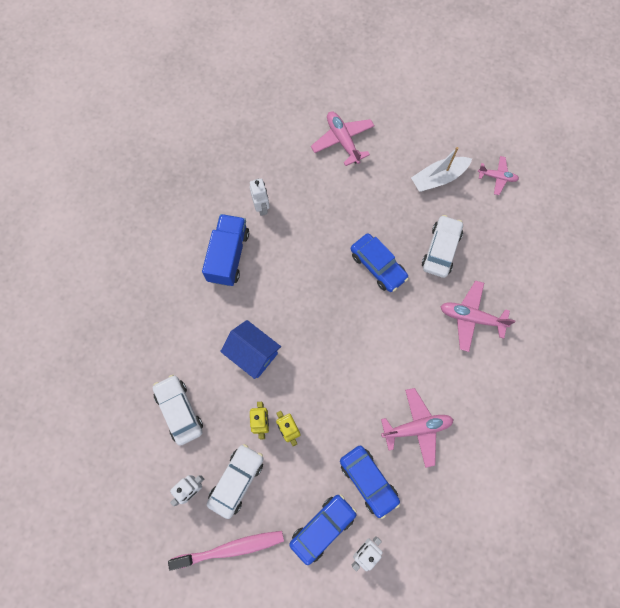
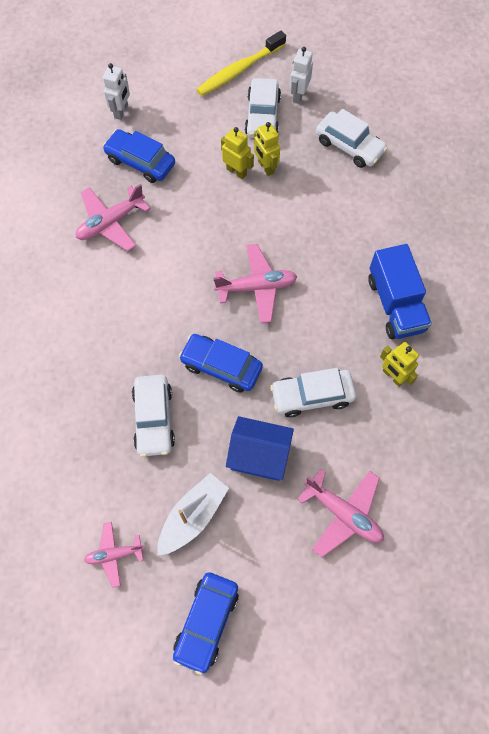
camera: 155 degrees right, 5 degrees down
pink toothbrush [168,531,284,571] -> yellow toothbrush [196,31,286,96]
blue house [220,320,281,379] -> blue house moved to [226,416,294,481]
white robot [250,179,270,216] -> yellow robot [380,342,419,387]
blue car [289,494,357,565] -> blue car moved to [173,572,239,675]
pink plane [440,280,516,352] -> pink plane moved to [213,244,297,324]
none -> white car [270,368,356,417]

